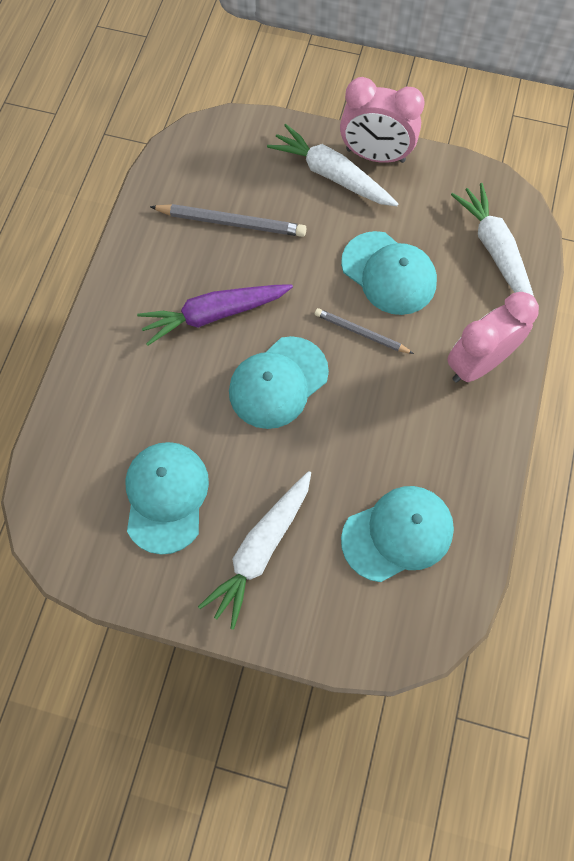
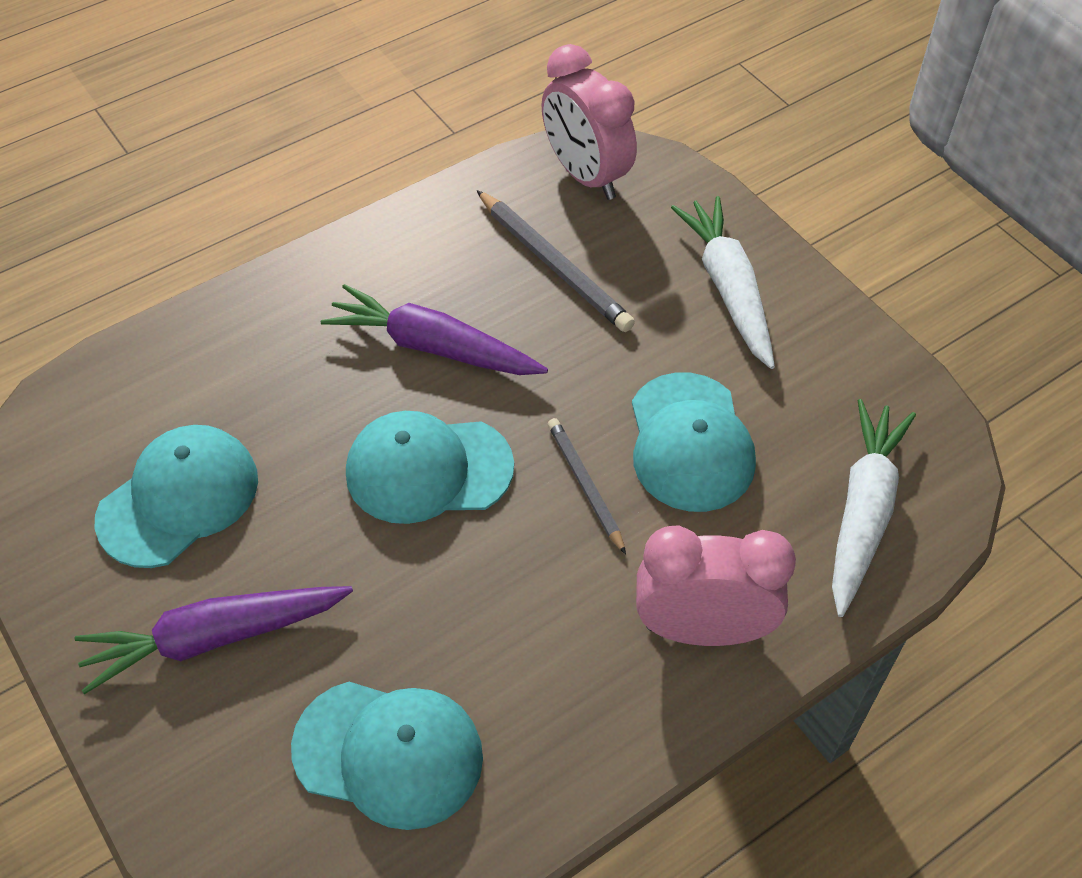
camera: 40 degrees right, 15 degrees down
white carrot [198,471,311,630] -> purple carrot [74,586,353,694]
pink clock [340,77,425,163] -> pink clock moved to [541,44,637,200]

